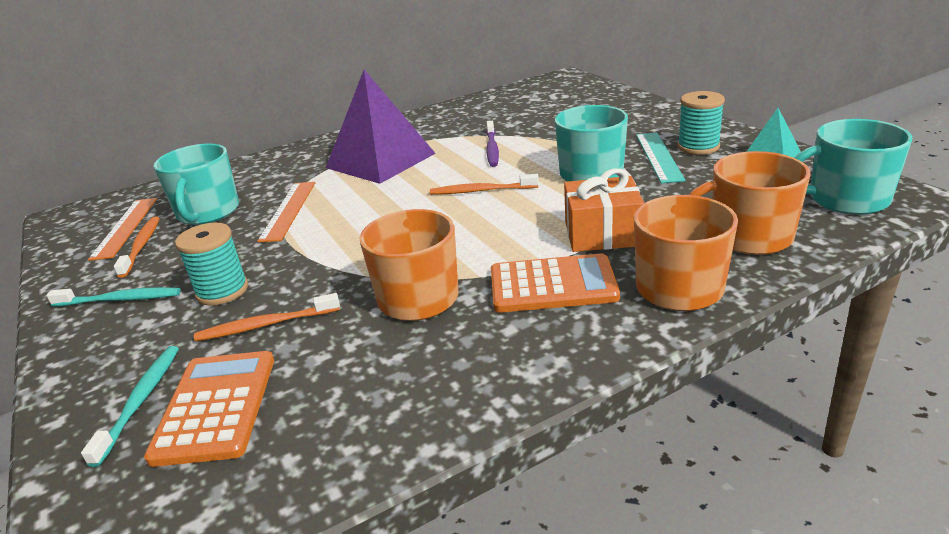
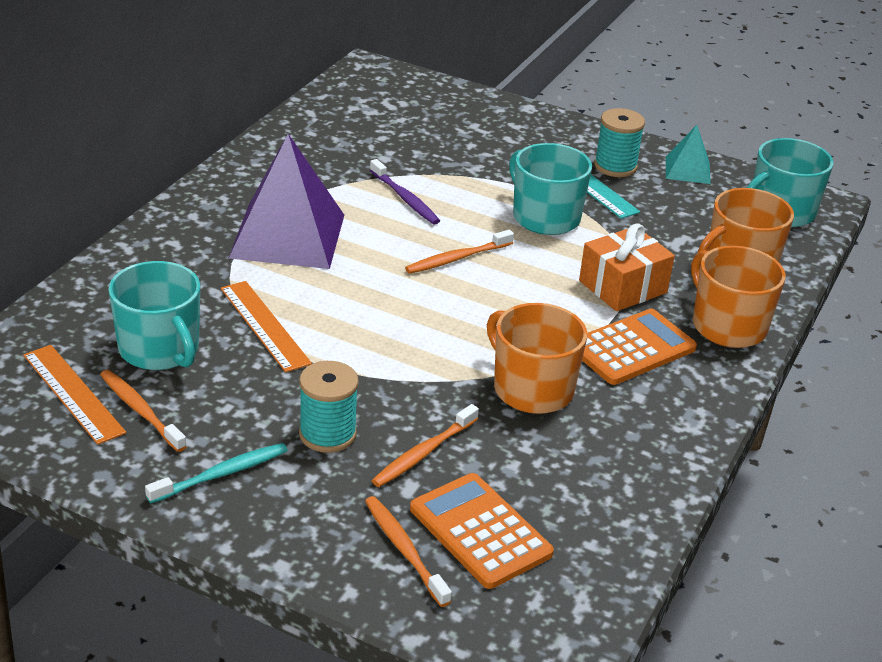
camera: 40 degrees left, 5 degrees up
turquoise toothbrush [81,346,179,467] -> orange toothbrush [365,496,452,607]

